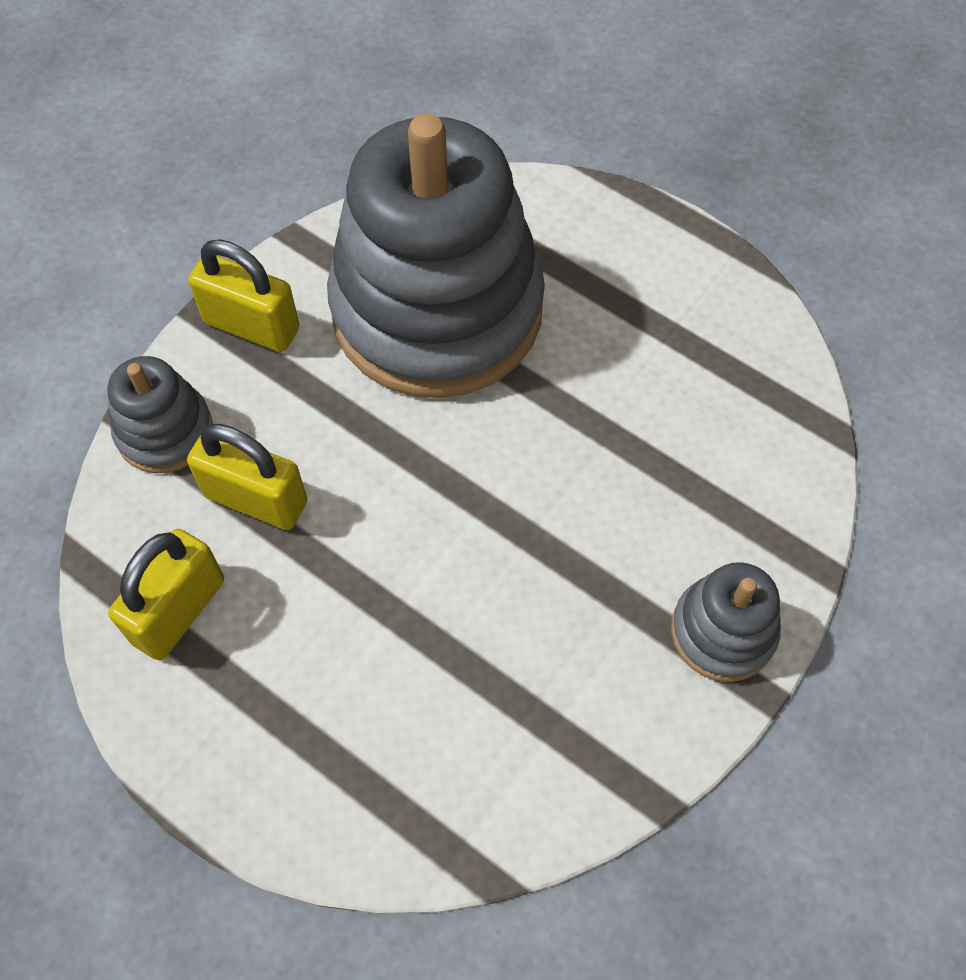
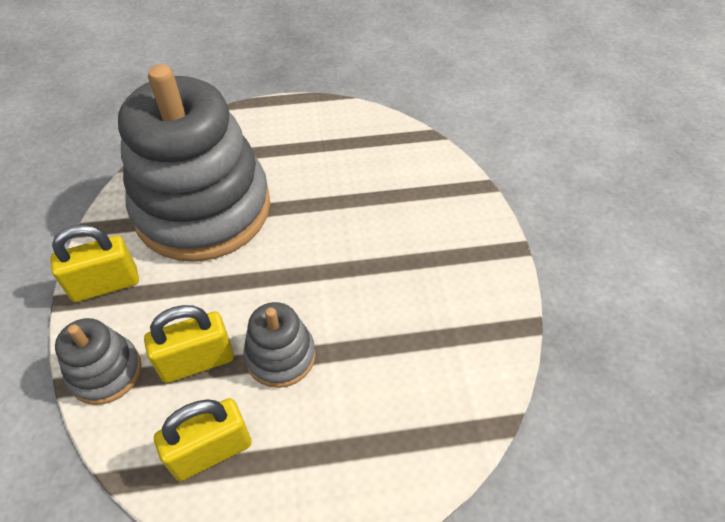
camera: 45 degrees left, 10 degrees down
yellow padlock [108,529,224,660] -> yellow padlock turned 75 degrees clockwise [154,398,252,481]
grey stacking toy [671,562,781,682] -> grey stacking toy moved to [243,302,316,388]

